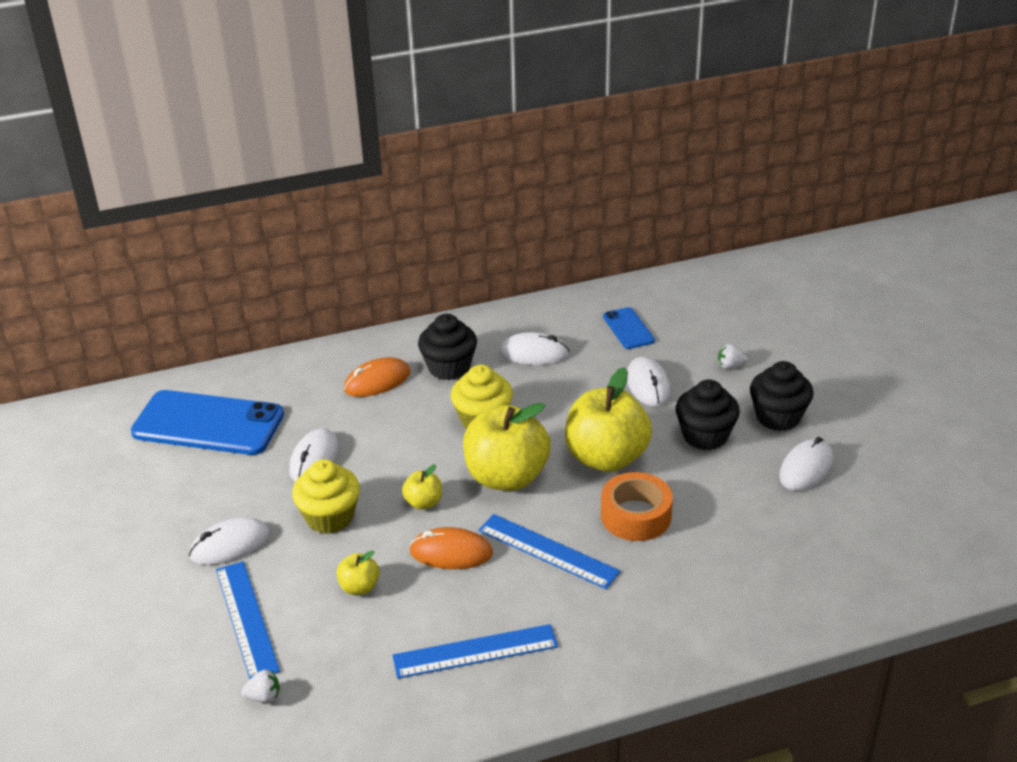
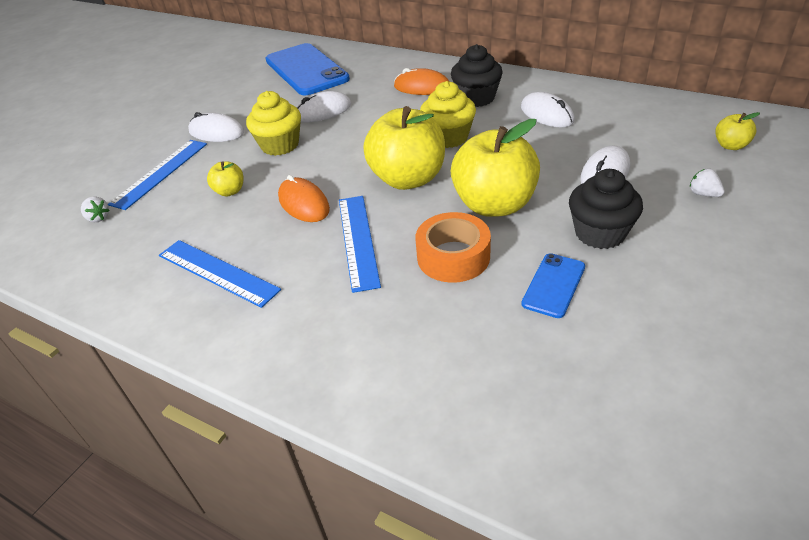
camera: 50 degrees right, 5 degrees up
yellow apple [402,464,442,510] -> yellow apple moved to [715,112,760,150]
blue phone [603,307,655,349] -> blue phone moved to [521,253,585,318]
black cupcake [750,361,814,431] -> none
white mouse [779,437,833,491] -> none

